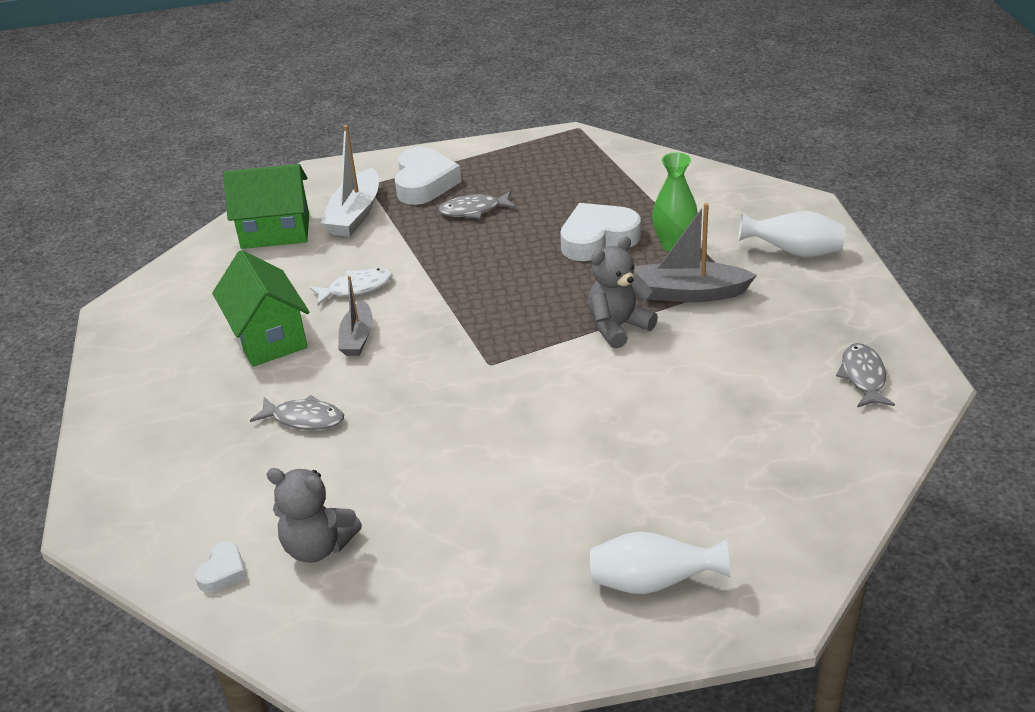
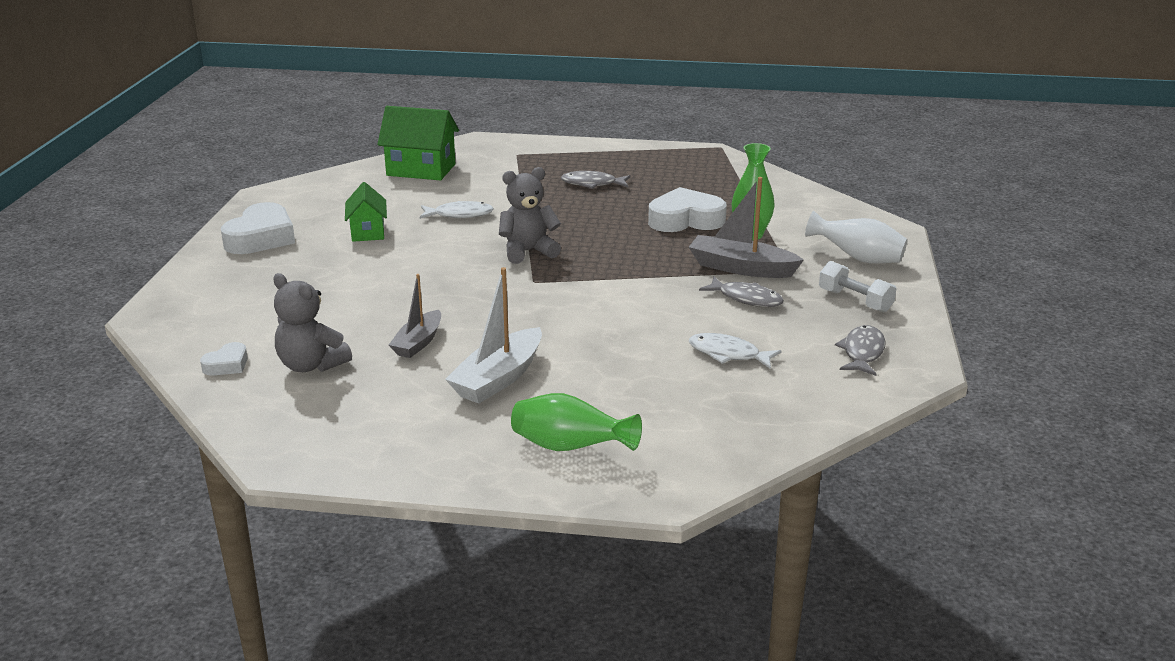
camera: 15 degrees right, 10 degrees down
green house [212,250,310,367] -> green house [345,182,387,242], size x0.63
grey fish [250,395,344,430] -> grey fish moved to [699,277,784,307]
white boat [321,125,379,237] -> white boat moved to [445,267,542,404]
grey boat [338,275,373,356] -> grey boat moved to [389,274,441,358]
white heart [395,146,462,205] -> white heart moved to [221,202,295,254]
grey teddy bear [588,237,658,349] -> grey teddy bear moved to [499,167,561,264]
white vase [590,531,731,594] -> green vase [511,393,642,451]
none -> white fish [689,333,782,369]
none -> white dumbbell [819,261,897,312]

